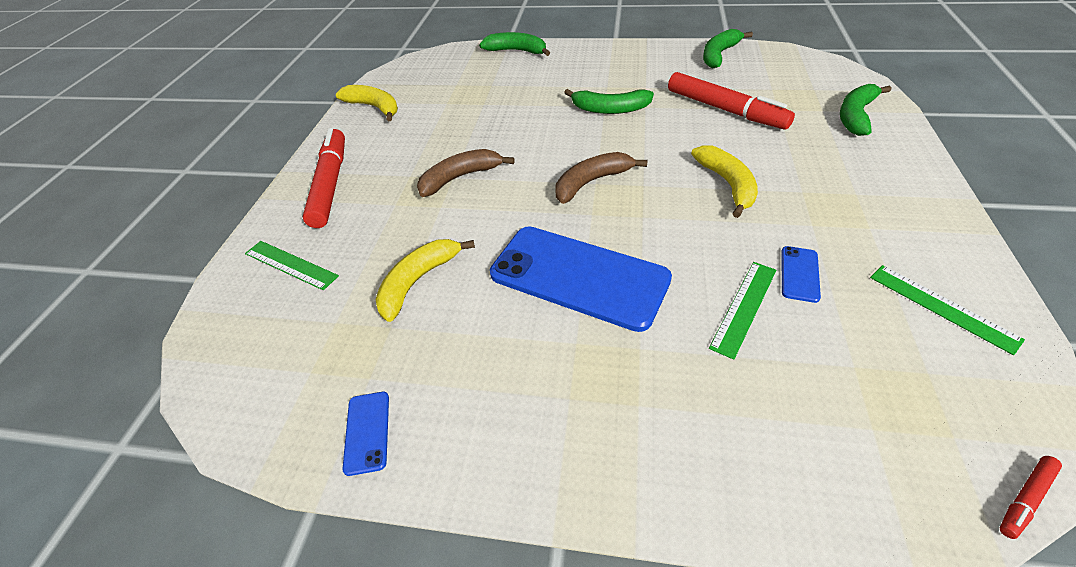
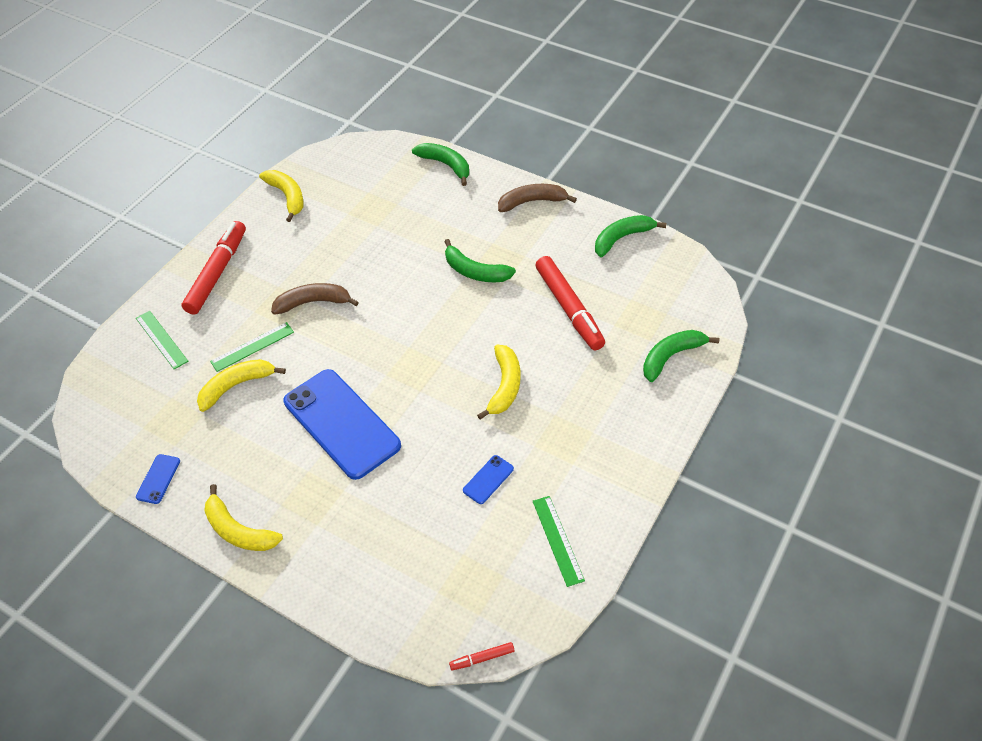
camera: 20 degrees right, 5 degrees up
brown banana [556,152,648,204] -> brown banana moved to [498,184,577,212]
green ruler [709,262,776,360] -> green ruler moved to [210,322,294,372]
none -> yellow banana [204,484,283,551]

